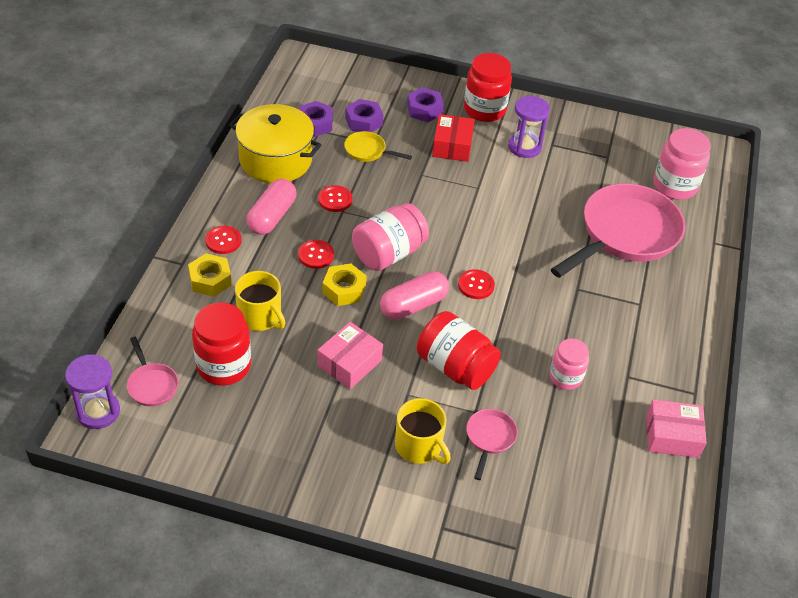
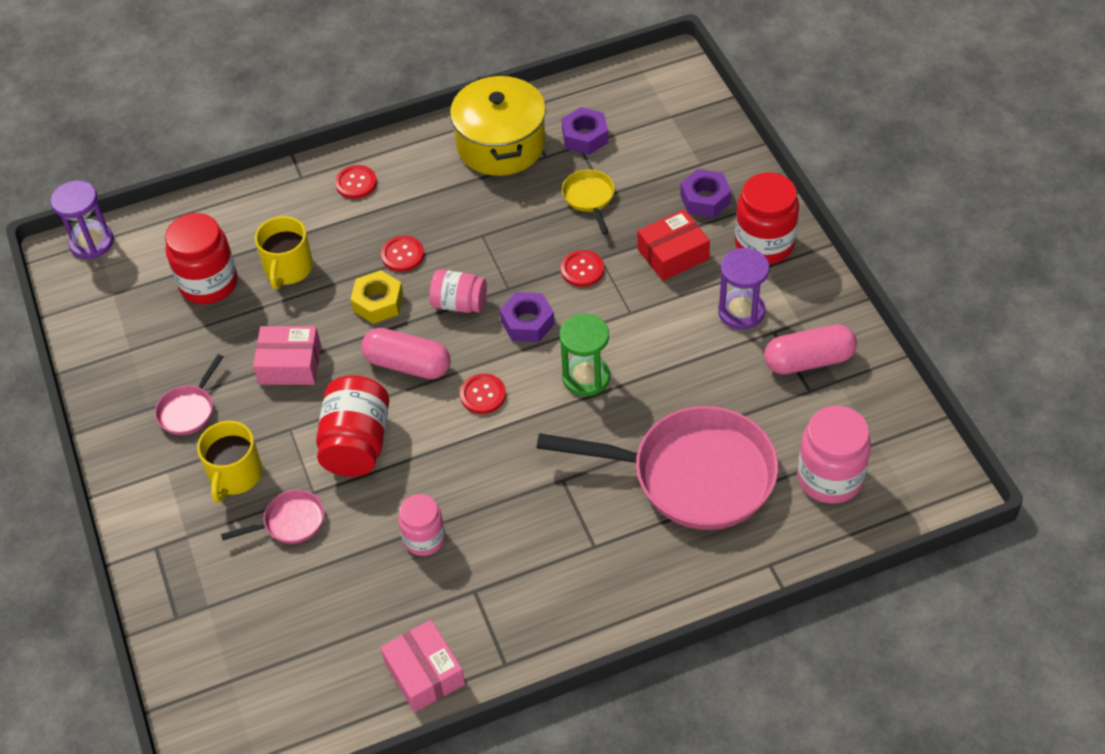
camera: 60 degrees right, 5 degrees up
pink pan [127,337,179,406] -> pink pan moved to [155,354,223,435]
yellow nut [188,253,232,297] -> none
pink capsule [246,179,296,235] -> pink capsule moved to [764,324,857,374]
red button [318,185,352,212] -> red button moved to [561,250,604,287]
purple nut [345,99,383,132] -> purple nut moved to [500,292,555,342]
pink jar [352,203,429,271] -> pink jar [429,269,487,313], size x0.64
none -> green hourglass [560,314,610,396]

